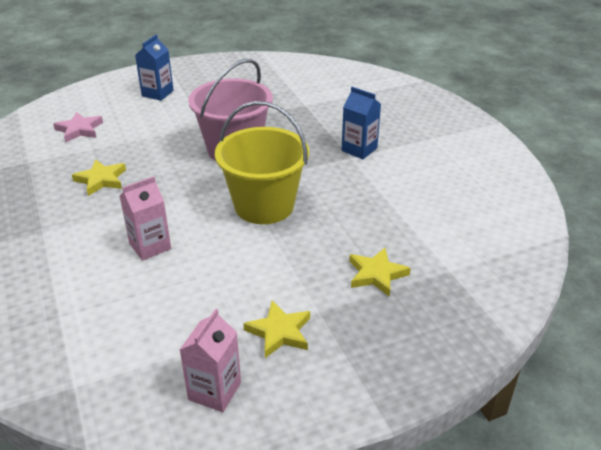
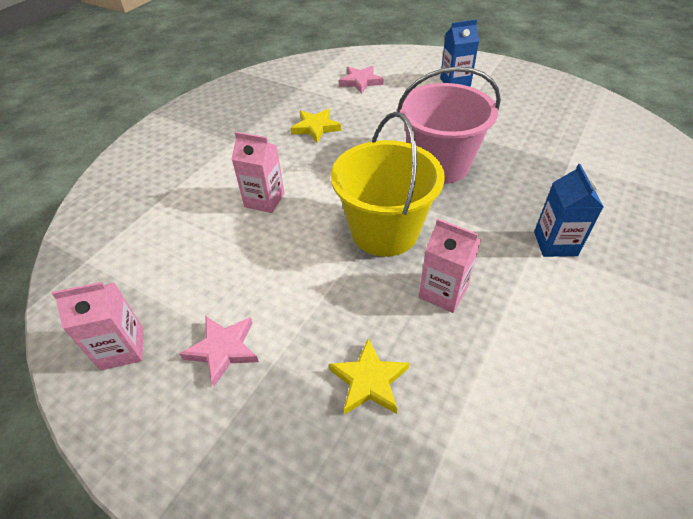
camera: 55 degrees right, 10 degrees up
yellow star [243,301,310,358] -> pink star [180,316,259,386]
none -> pink carton [419,218,481,313]

